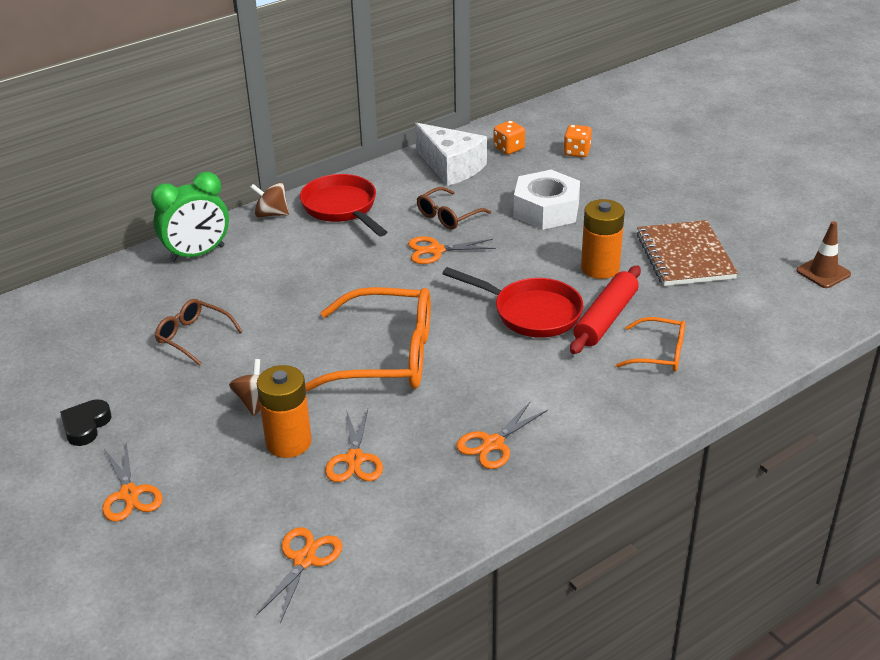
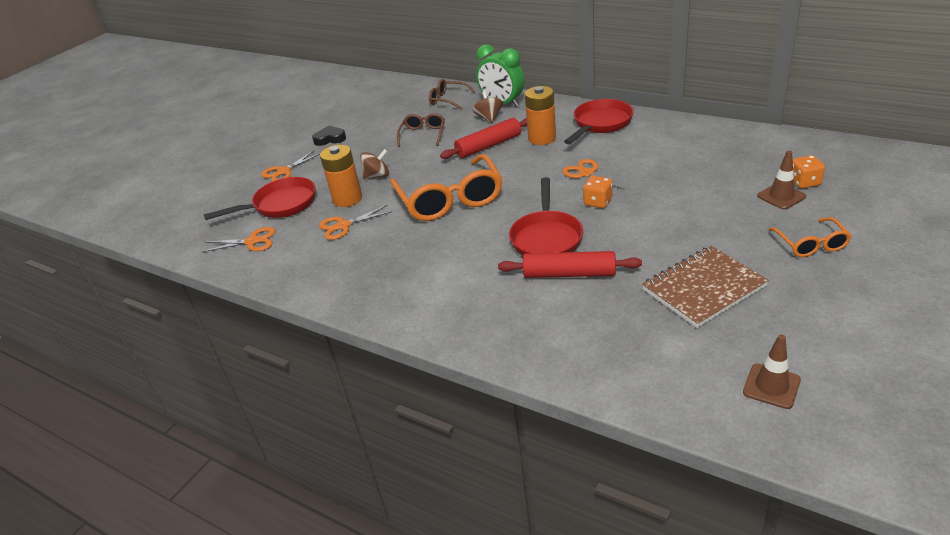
camera: 70 degrees right, 0 degrees up
brown spinning top [250,182,289,217] -> brown spinning top moved to [472,91,503,123]
white cheese [415,123,487,186] -> none
brown glasses [417,187,491,229] -> brown glasses moved to [429,79,476,110]
orange scissors [456,401,548,469] -> none
orange dice [494,121,525,155] -> orange dice moved to [583,176,613,208]
white nut [513,170,580,230] -> none
orange battery [581,199,625,279] -> orange battery moved to [525,86,556,145]
orange glasses [616,317,685,372] -> orange glasses moved to [768,217,852,257]
none -> red pan [204,177,315,220]
none -> red rolling pin [440,118,527,159]
none -> brown traffic cone [757,150,806,210]

